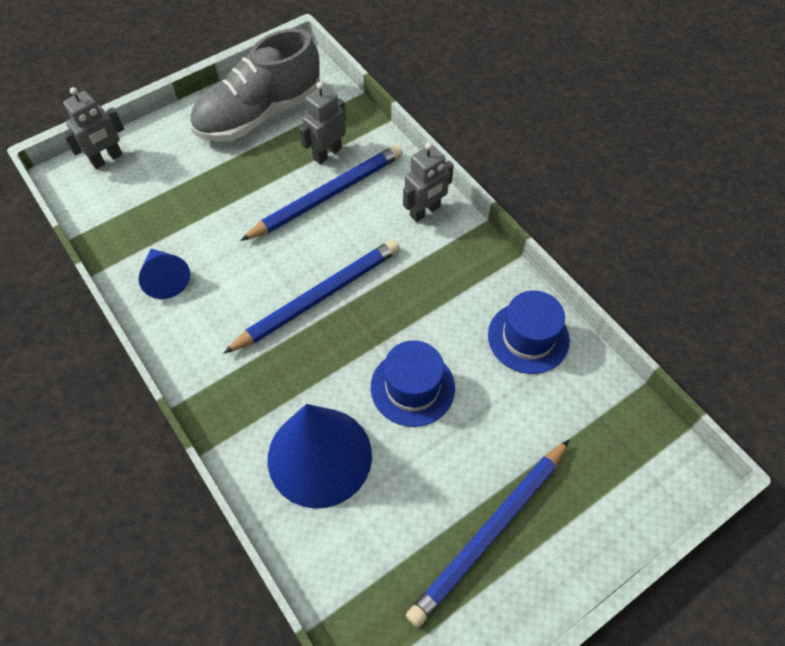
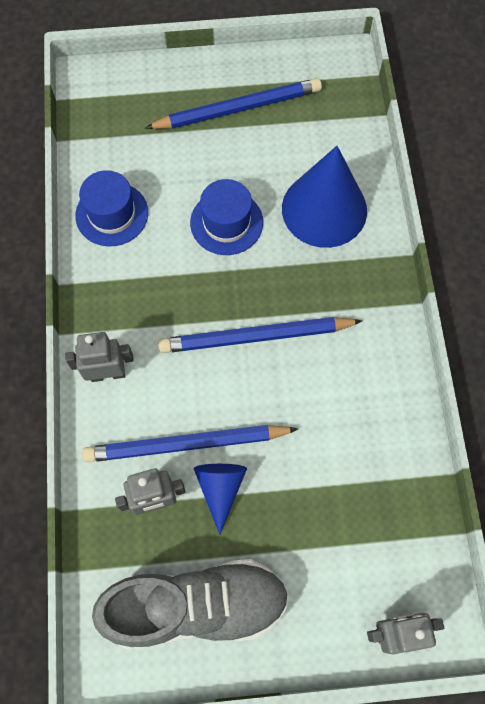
camera: 150 degrees left, 10 degrees up
blue cone [139,249,190,299] -> blue cone moved to [194,464,247,535]

